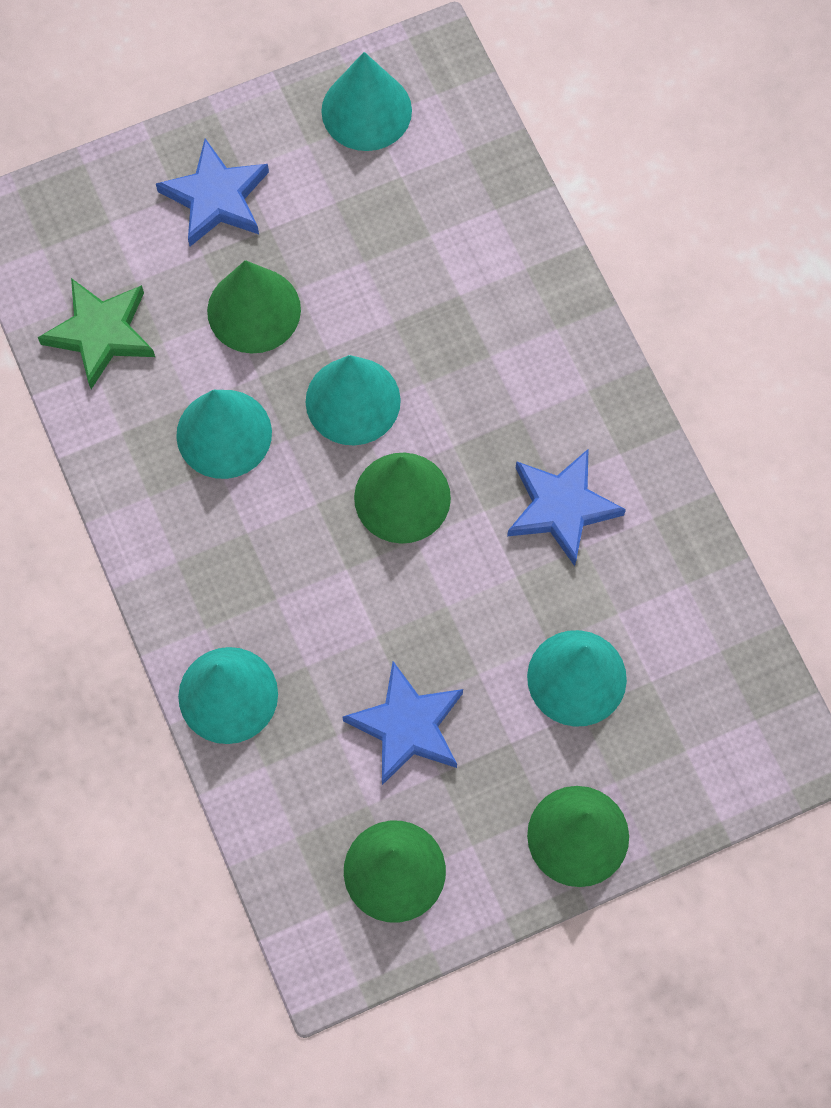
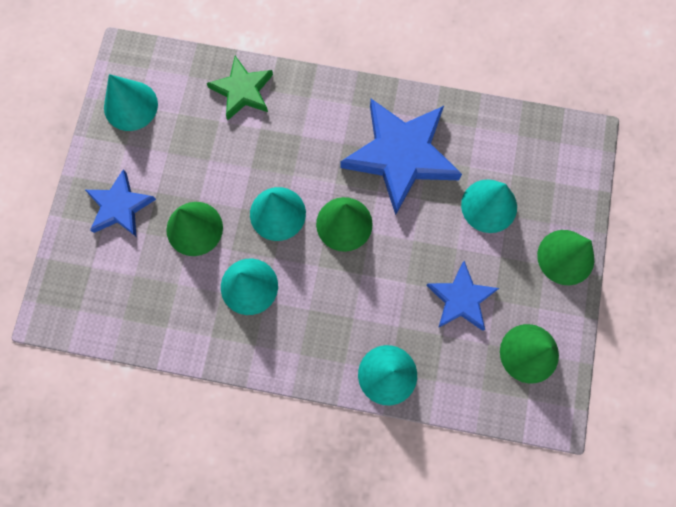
camera: 55 degrees left, 5 degrees up
green star [38,278,155,389] -> green star moved to [207,56,273,120]
blue star [507,448,626,566] -> blue star [340,99,462,215], size x1.75

